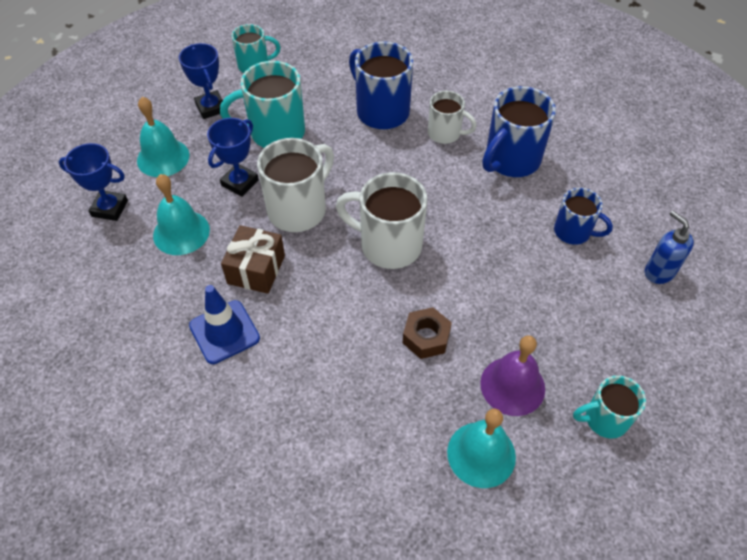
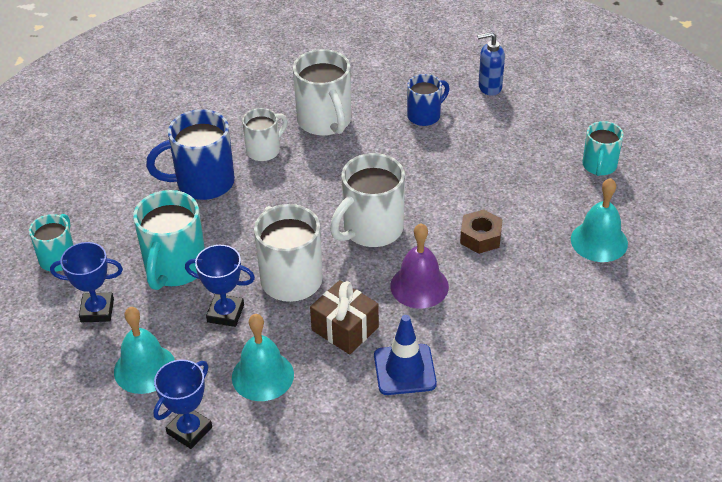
camera: 65 degrees left, 10 degrees down
blue trophy [207,118,259,197] -> blue trophy turned 45 degrees counterclockwise [185,245,255,327]
purple bell [480,335,545,416] -> purple bell moved to [390,223,449,308]
blue mug [482,86,556,177] -> white mug [293,49,351,136]

